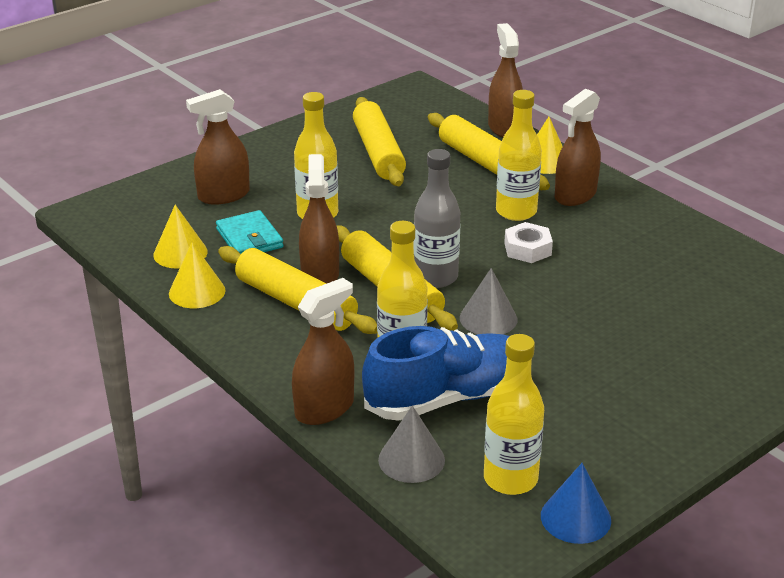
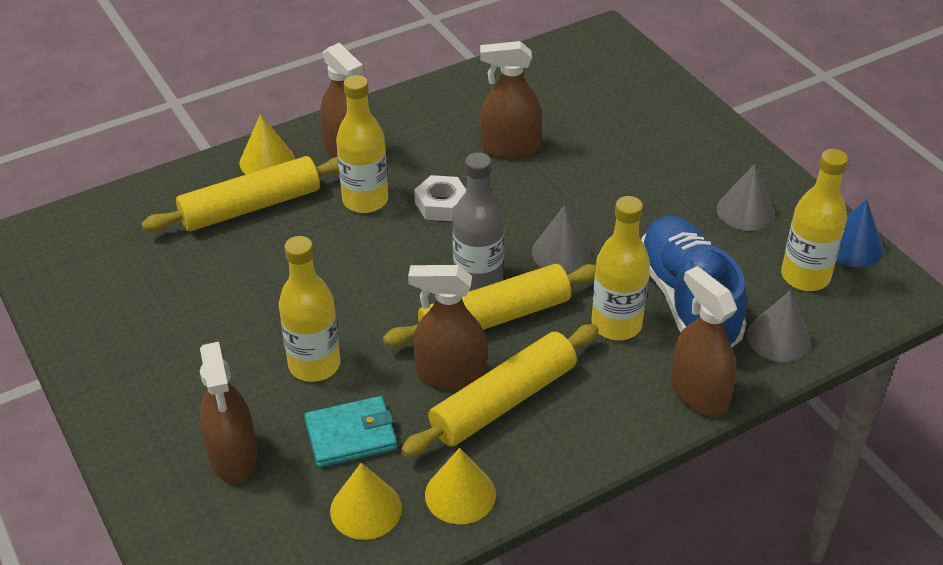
camera: 80 degrees left, 10 degrees up
yellow rolling pin [353,97,406,186] -> none
brown spray bottle [488,23,523,137] -> brown spray bottle moved to [480,41,542,159]
none -> grey cone [716,164,775,231]

